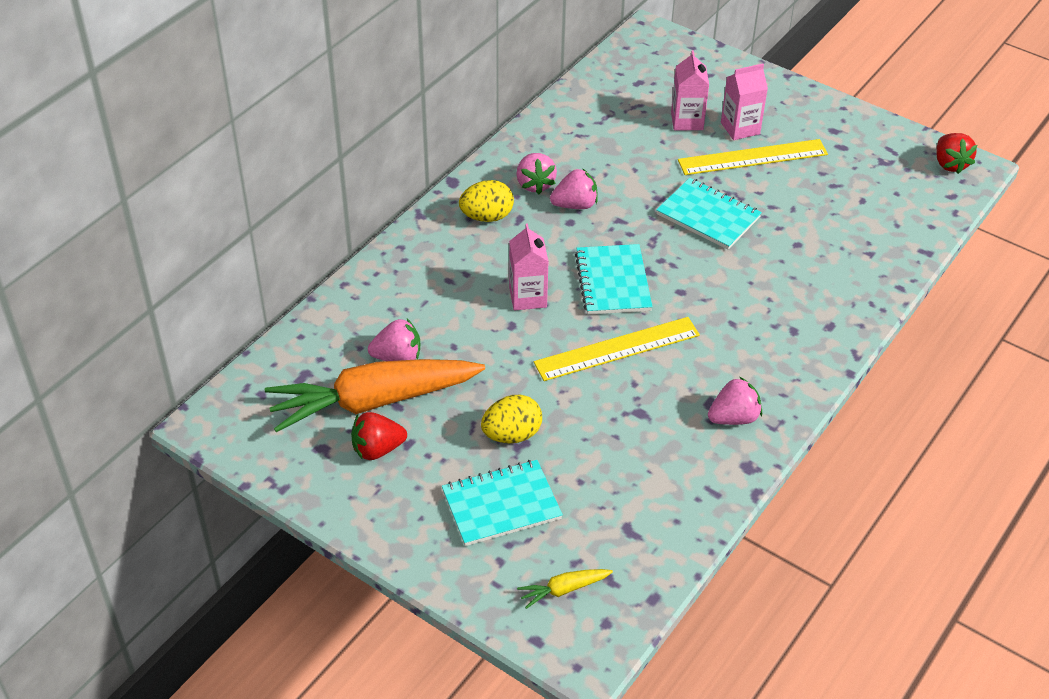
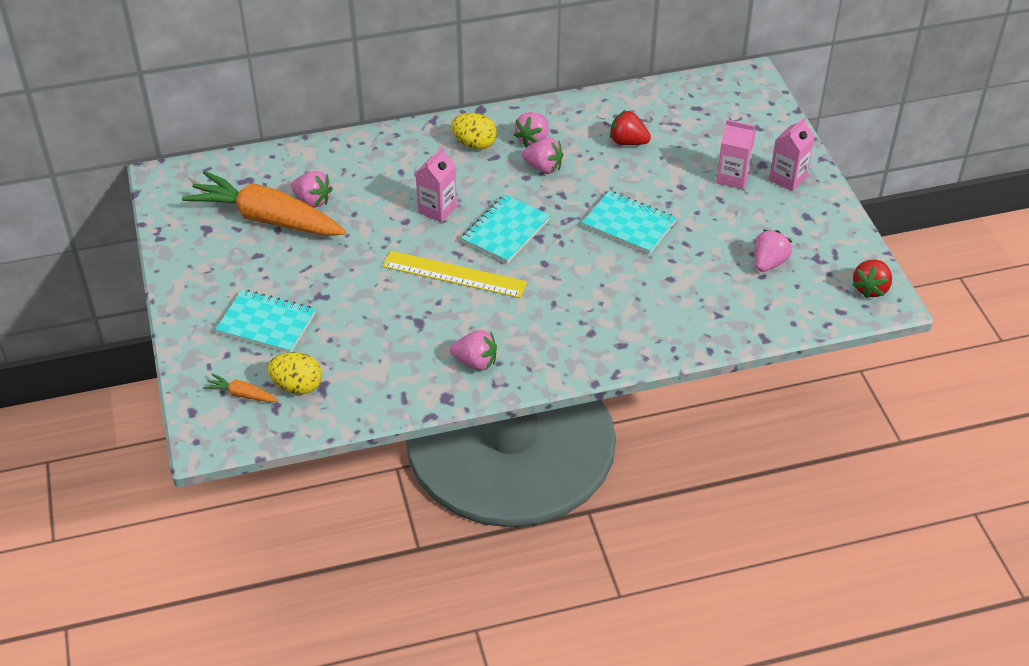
camera: 40 degrees right, 0 degrees up
red strawberry [351,412,407,460] -> red strawberry moved to [610,110,651,145]
yellow egg [481,395,542,443] -> yellow egg moved to [267,352,322,394]
yellow carrot [517,569,613,609] -> orange carrot [203,373,278,402]
turquoise notebook [656,178,762,250] -> turquoise notebook turned 45 degrees counterclockwise [582,191,676,254]
pink carton [671,50,709,130] -> pink carton moved to [769,117,815,192]
yellow ruler [678,139,828,175] -> none
none -> pink strawberry [754,230,792,272]

